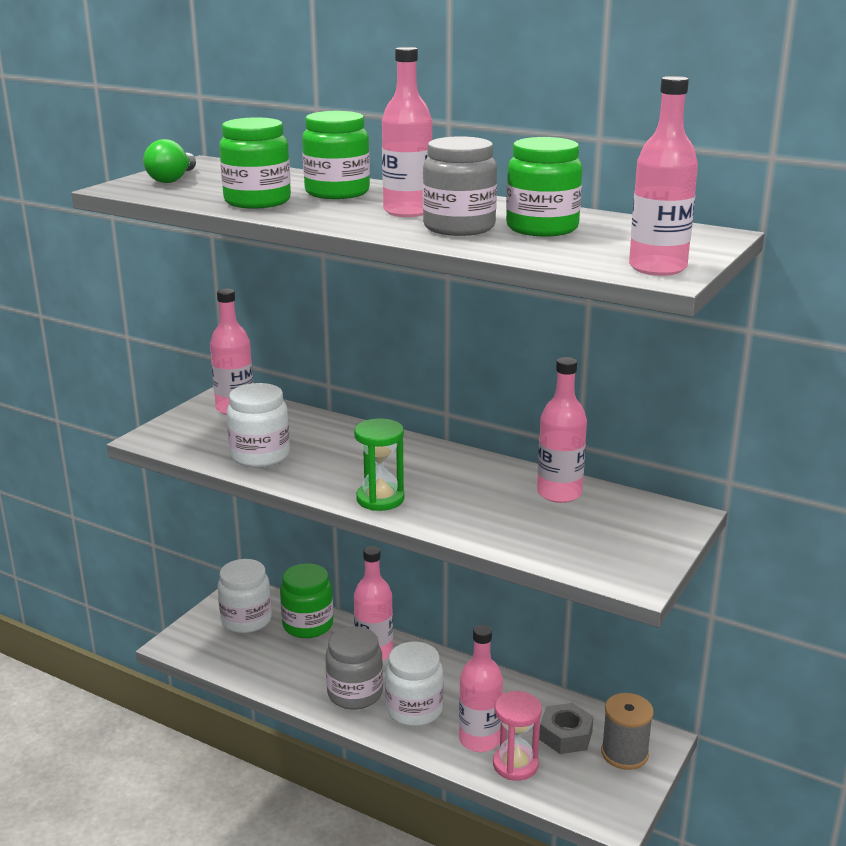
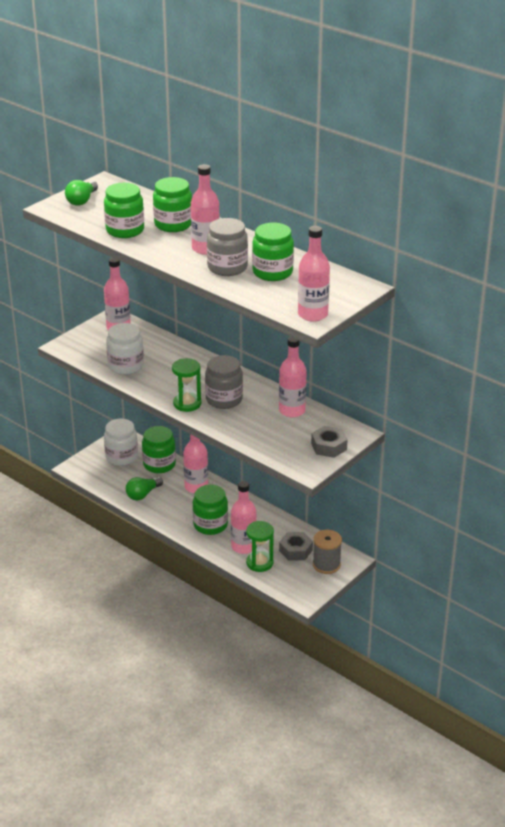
camera: 10 degrees right, 10 degrees up
grey jar [325,626,383,710] -> grey jar moved to [205,355,243,409]
white jar [385,642,444,727] -> green jar [193,485,228,535]
pink hourglass [493,691,542,781] -> green hourglass [246,521,274,572]
none -> green light bulb [126,477,163,500]
none -> grey nut [311,426,348,458]

